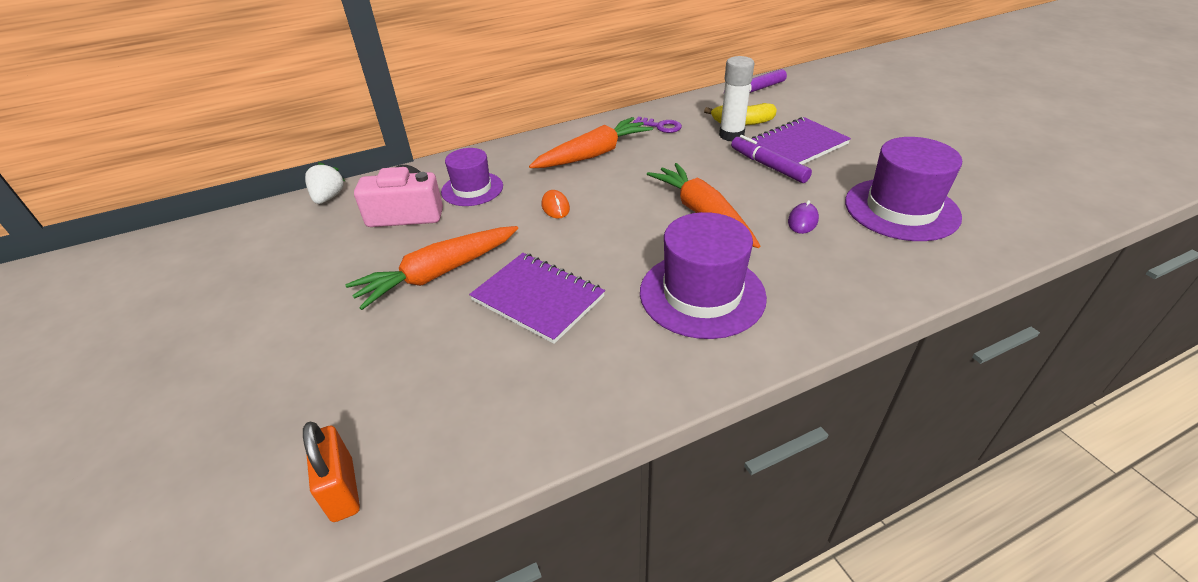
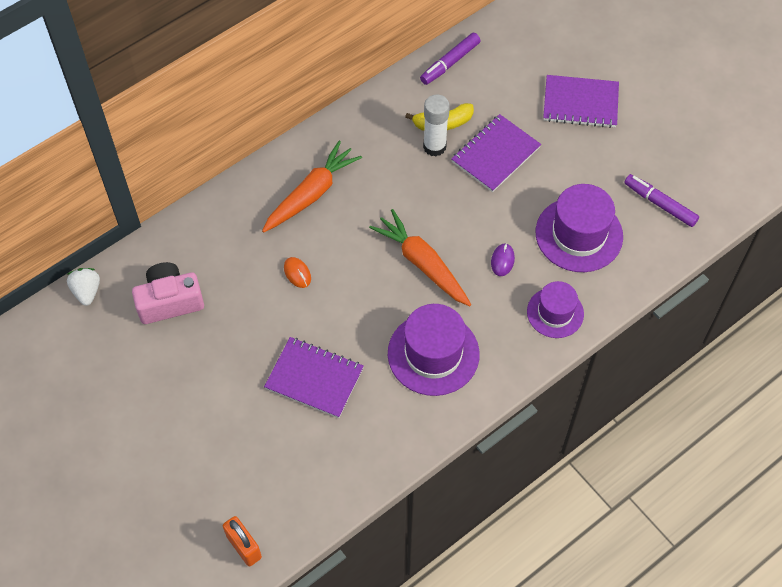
camera: 15 degrees left, 20 degrees up
orange carrot [345,226,518,310] -> none
purple hat [441,148,503,206] -> purple hat moved to [527,281,584,338]
purple key [633,117,682,133] -> none
purple marker [731,135,812,183] -> purple marker moved to [624,174,699,227]
none -> purple notebook [543,75,619,128]

